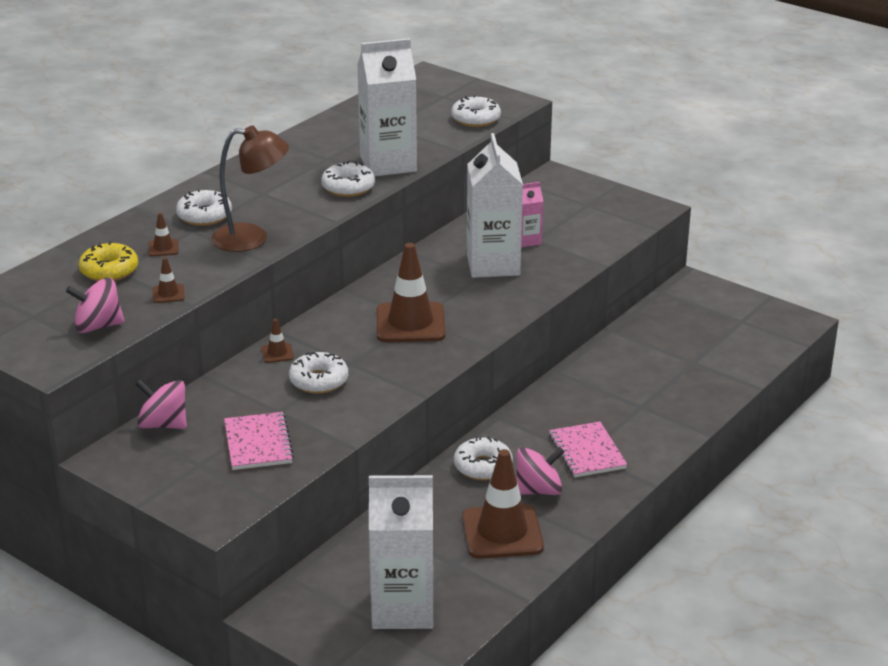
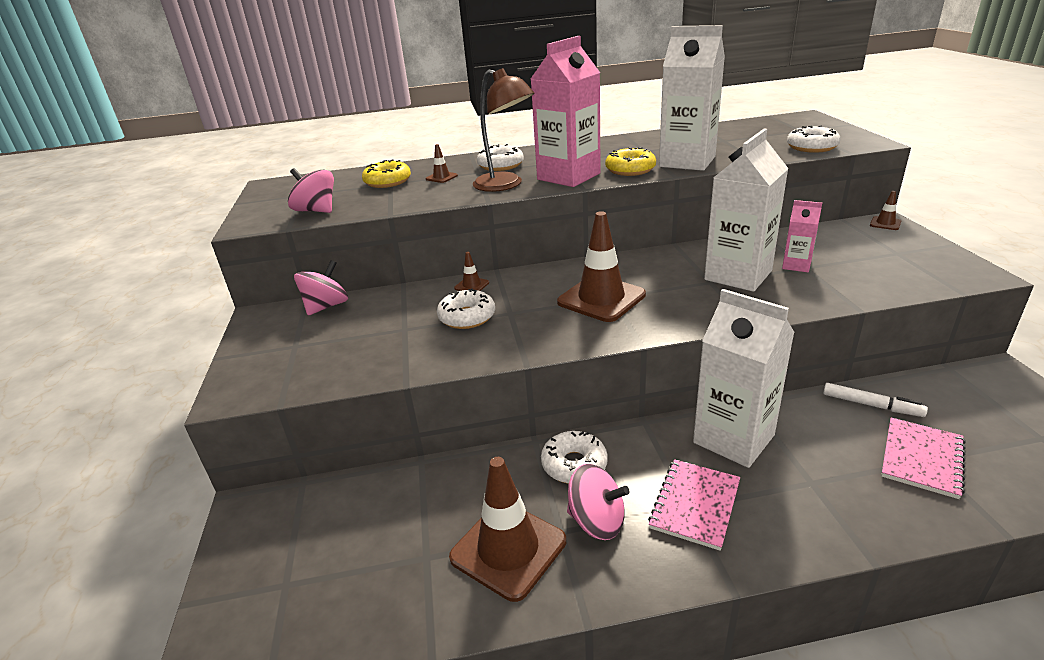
camera: 45 degrees right, 0 degrees up
pink spinning top [136,379,187,429] -> pink spinning top turned 60 degrees clockwise [294,260,348,316]
brown traffic cone [153,257,185,303] -> brown traffic cone moved to [870,191,901,230]
pink notebook [224,412,294,470] -> pink notebook moved to [881,418,966,499]
white donut [321,161,375,197] -> yellow donut [605,147,656,176]
white carton [369,475,434,629] -> white carton moved to [693,289,795,468]
none -> pink carton [531,36,601,187]
none -> white marker [823,383,928,417]

